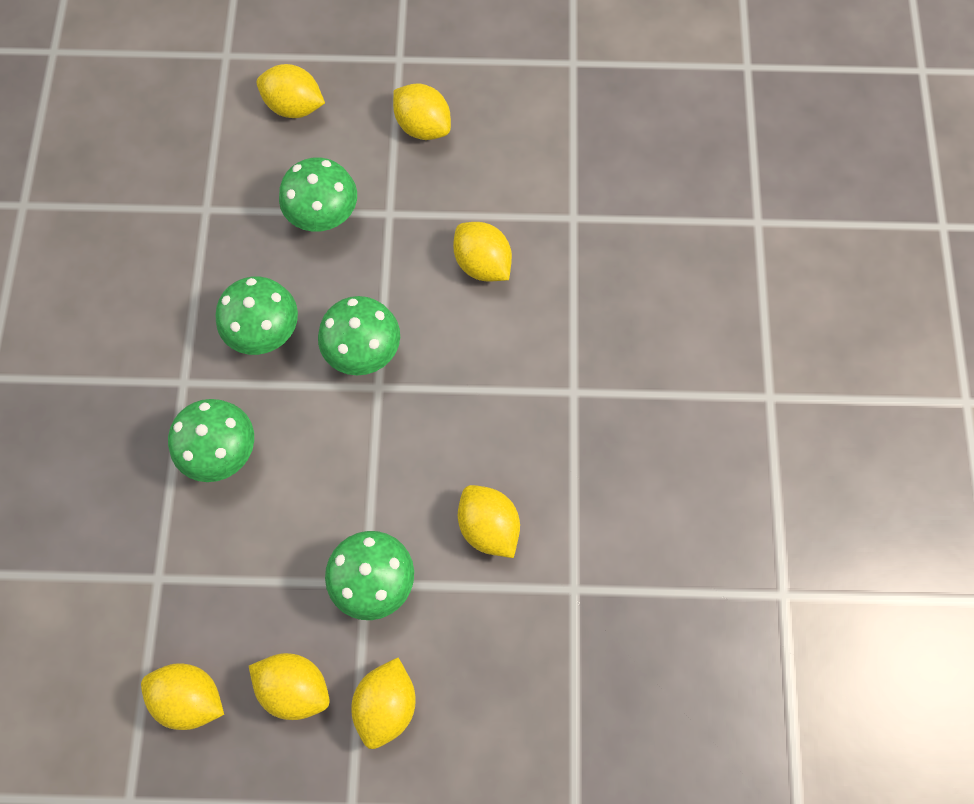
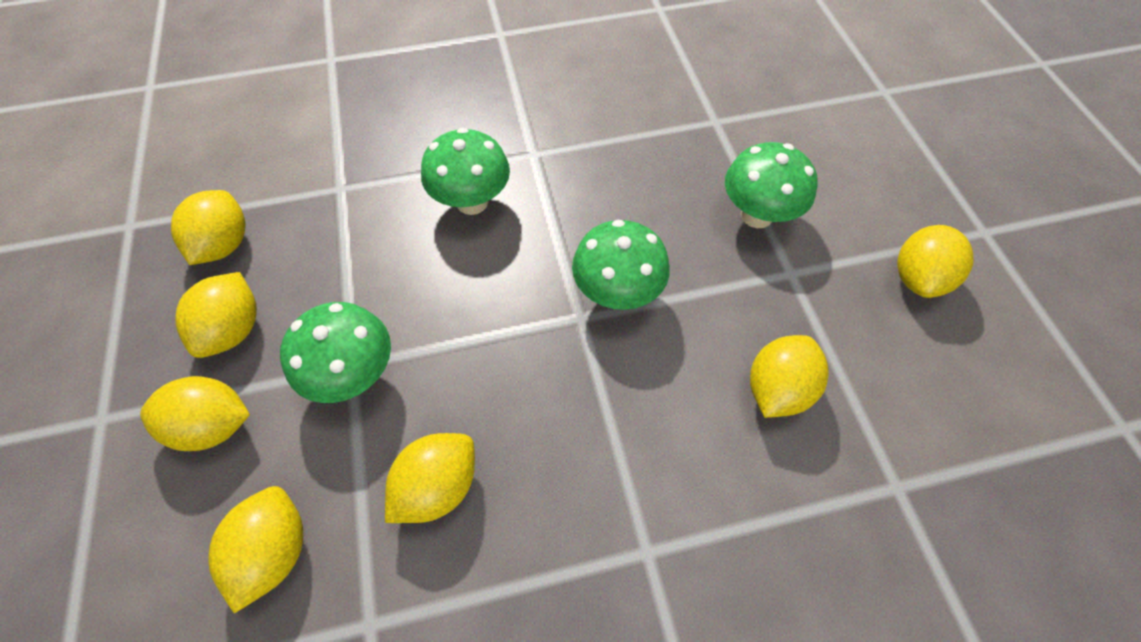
camera: 75 degrees right, 10 degrees down
green mushroom [215,276,298,355] -> none
yellow lemon [257,64,325,118] -> yellow lemon moved to [208,486,303,613]

